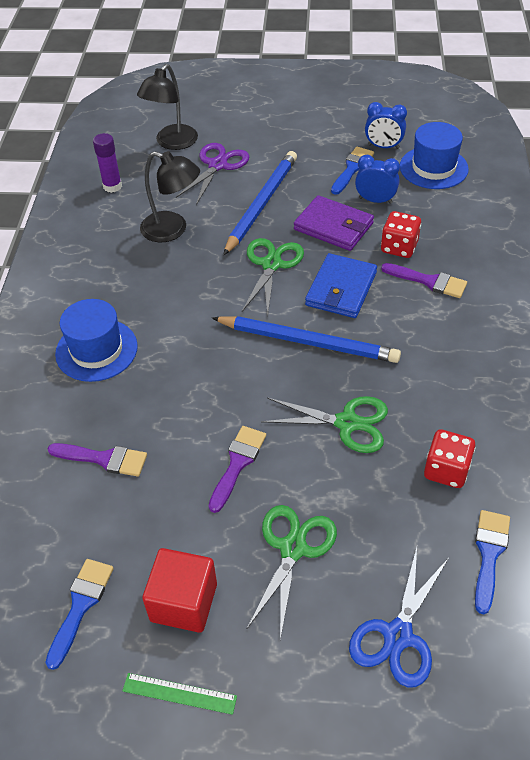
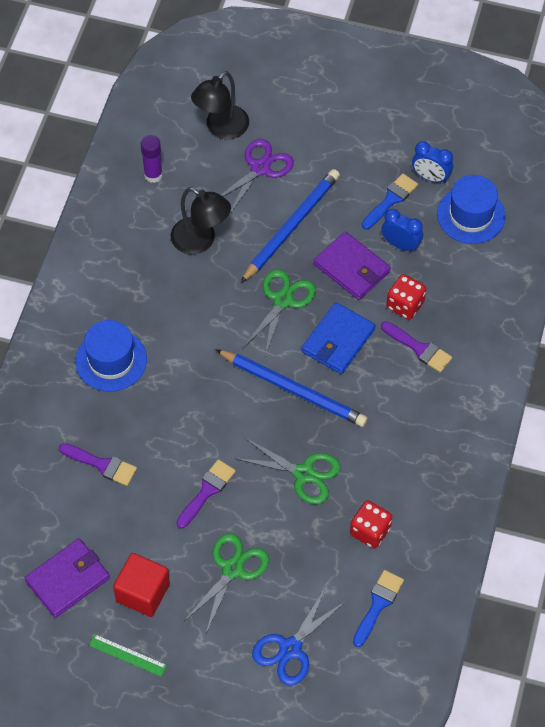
camera: 10 degrees right, 10 degrees up
blue brush [45,559,114,670] -> purple wallet [25,538,110,618]

